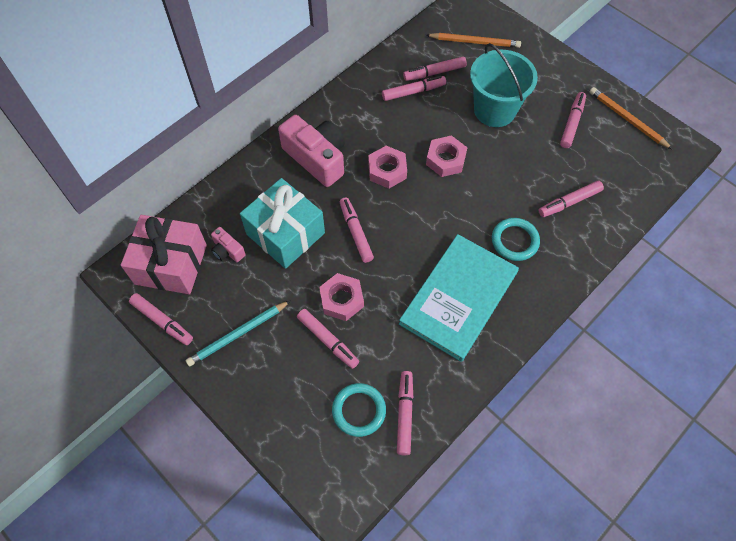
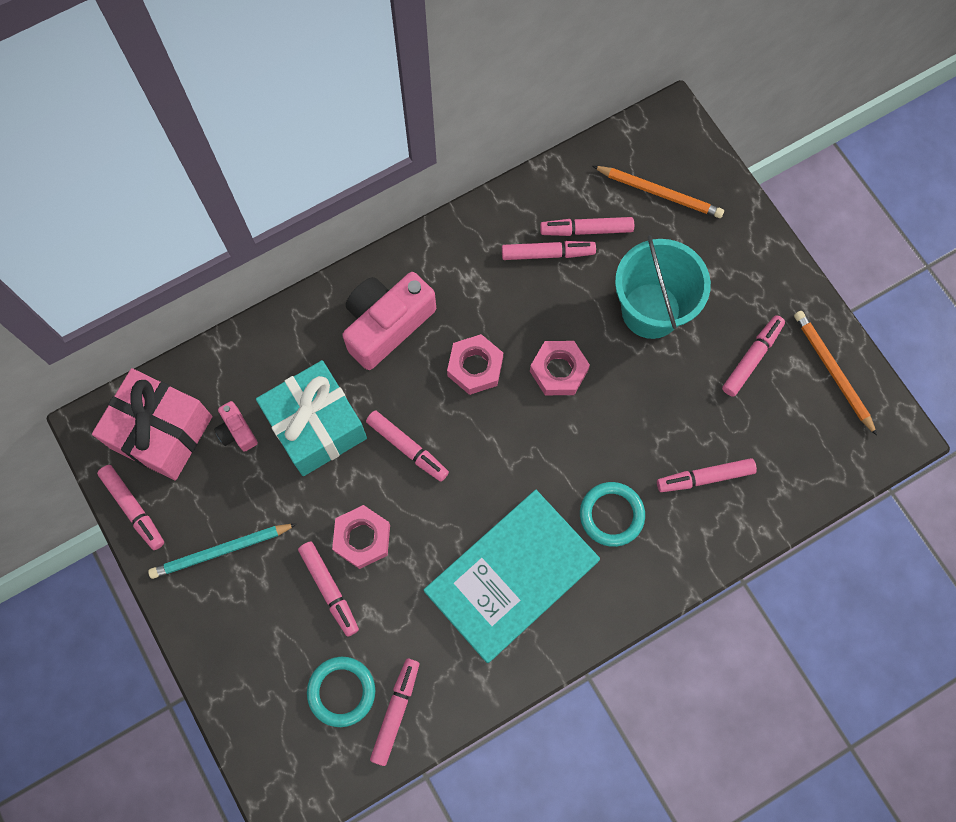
camera: 15 degrees right, 10 degrees up
pink camera [278,115,345,187] -> pink camera turned 105 degrees counterclockwise [342,272,436,370]
pink marker [340,197,374,263] -> pink marker turned 135 degrees clockwise [366,410,449,482]

